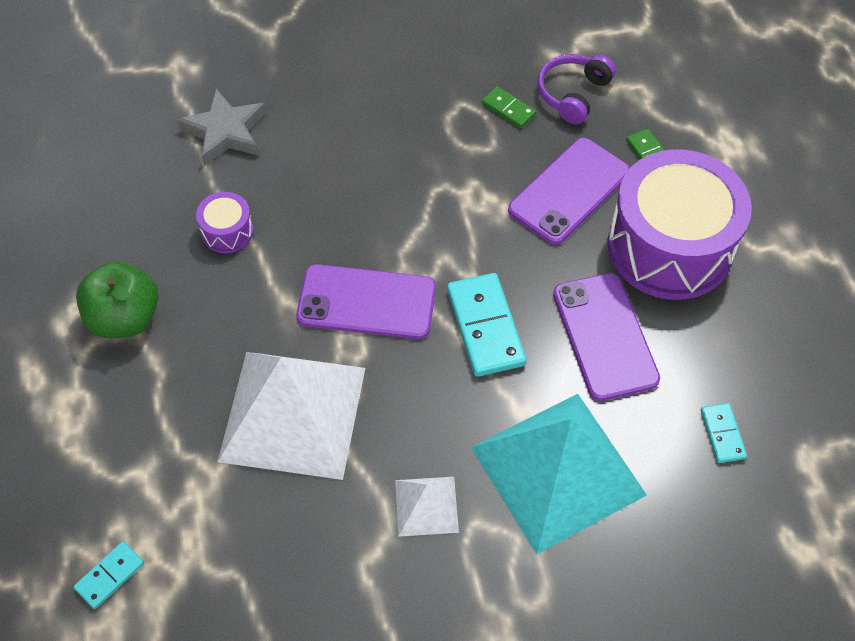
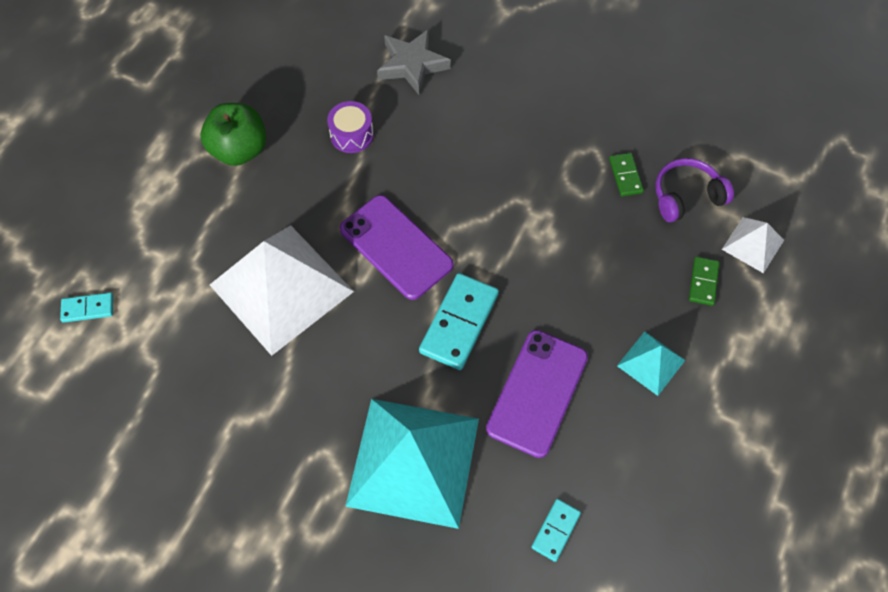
camera: 40 degrees right, 5 degrees up
white pyramid [395,477,459,537] -> white pyramid moved to [722,217,784,273]
purple phone [508,138,630,245] -> none
purple drum [607,149,752,300] -> turquoise pyramid [617,332,685,396]

